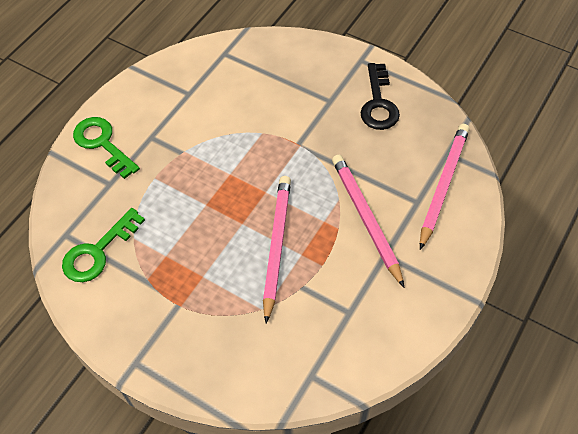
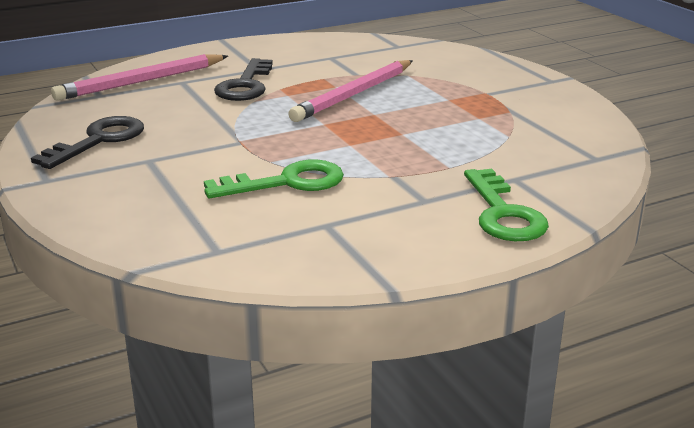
camera: 150 degrees left, 30 degrees down
green key [62,208,145,282] -> green key moved to [204,159,344,198]
pink pencil [332,155,405,288] -> black key [214,58,273,101]

